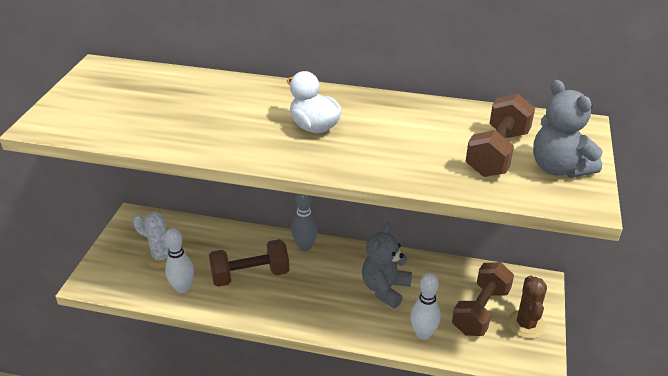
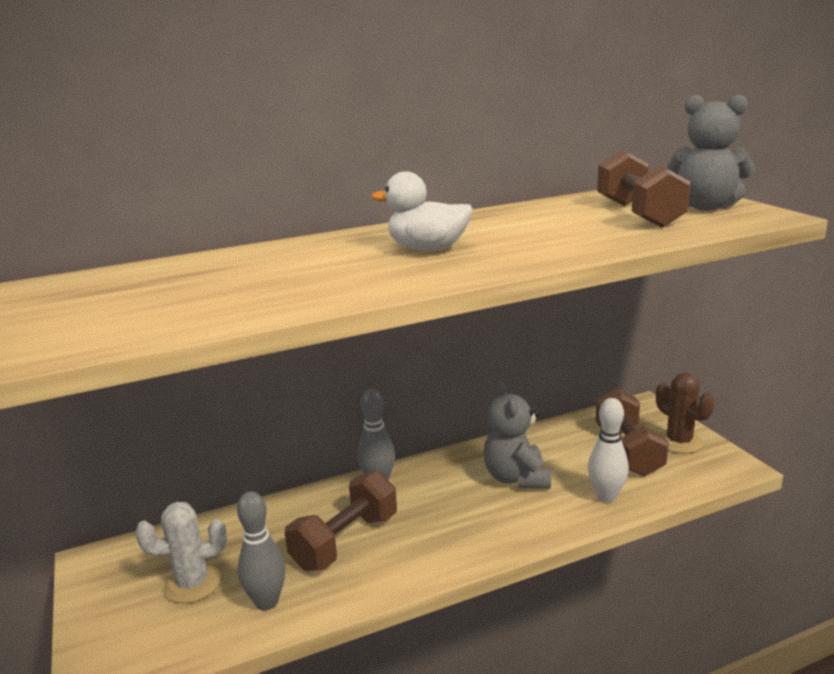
camera: 35 degrees left, 15 degrees down
white bowling pin [165,228,194,293] -> grey bowling pin [237,492,285,611]

